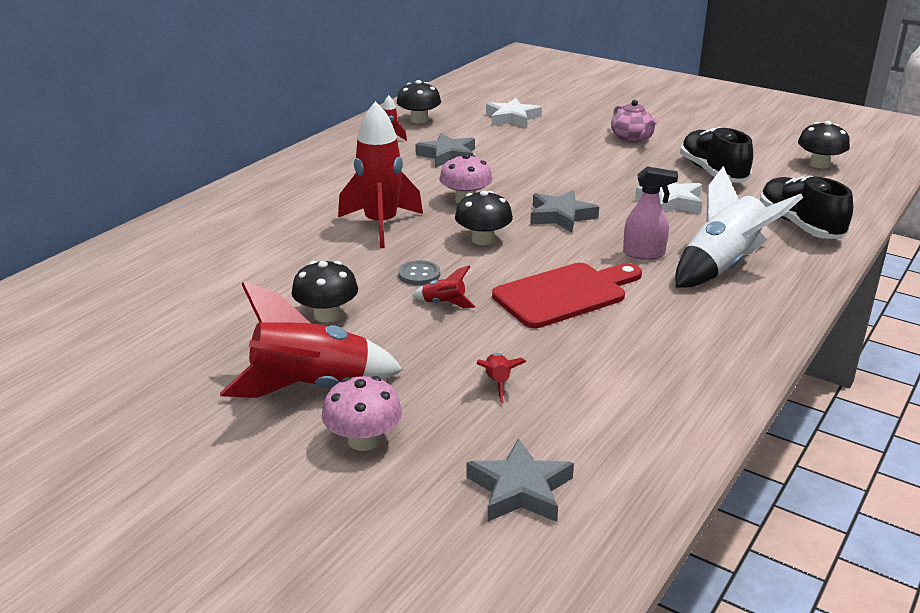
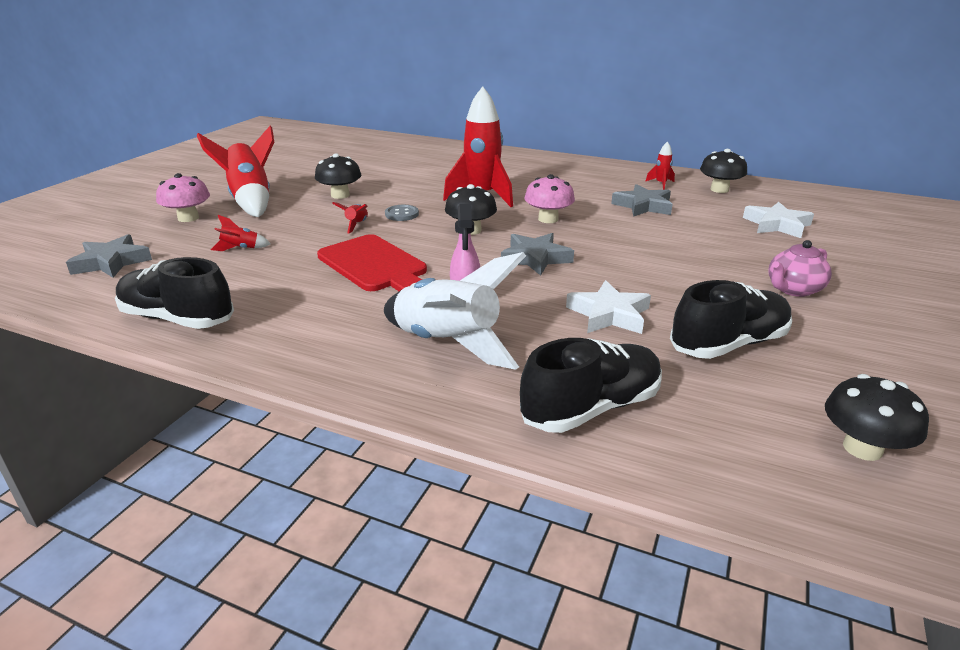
camera: 80 degrees right, 0 degrees up
none -> black shoe [115,257,234,329]

